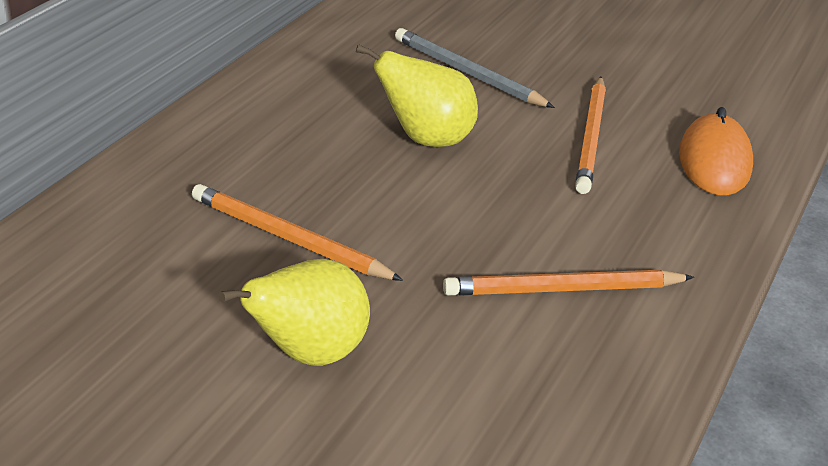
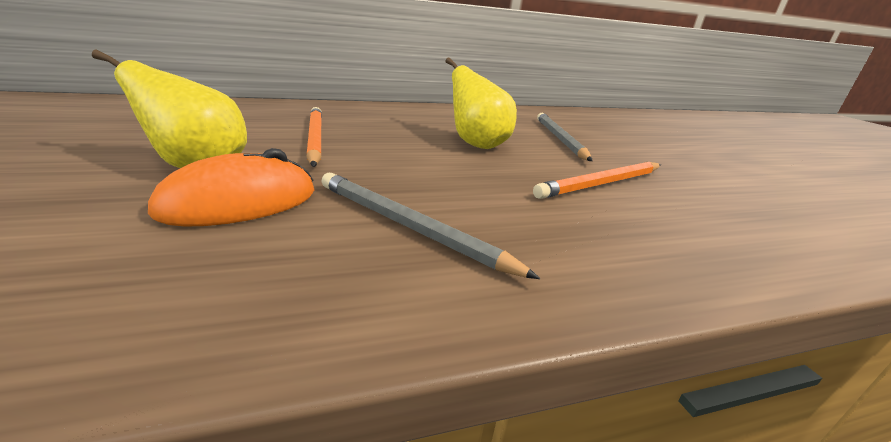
camera: 45 degrees right, 10 degrees down
orange pencil [443,270,694,296] -> grey pencil [321,173,540,279]
orange mouse [679,107,753,196] -> orange mouse moved to [148,148,315,227]

